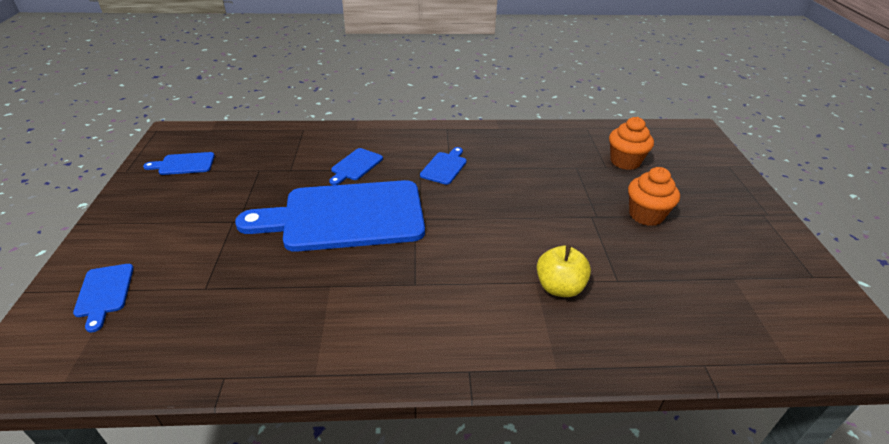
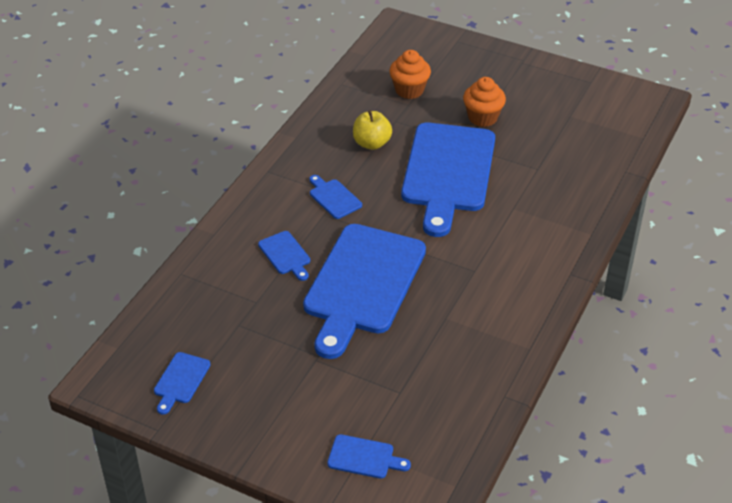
camera: 60 degrees left, 5 degrees up
yellow apple [537,245,591,297] -> yellow apple moved to [353,110,392,150]
none -> blue cutting board [401,122,495,237]

